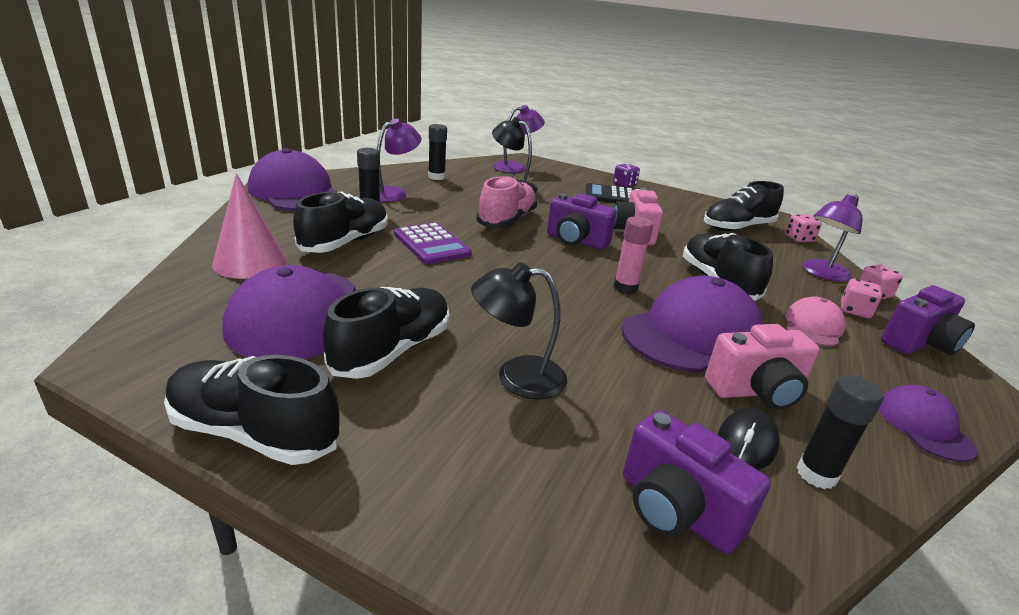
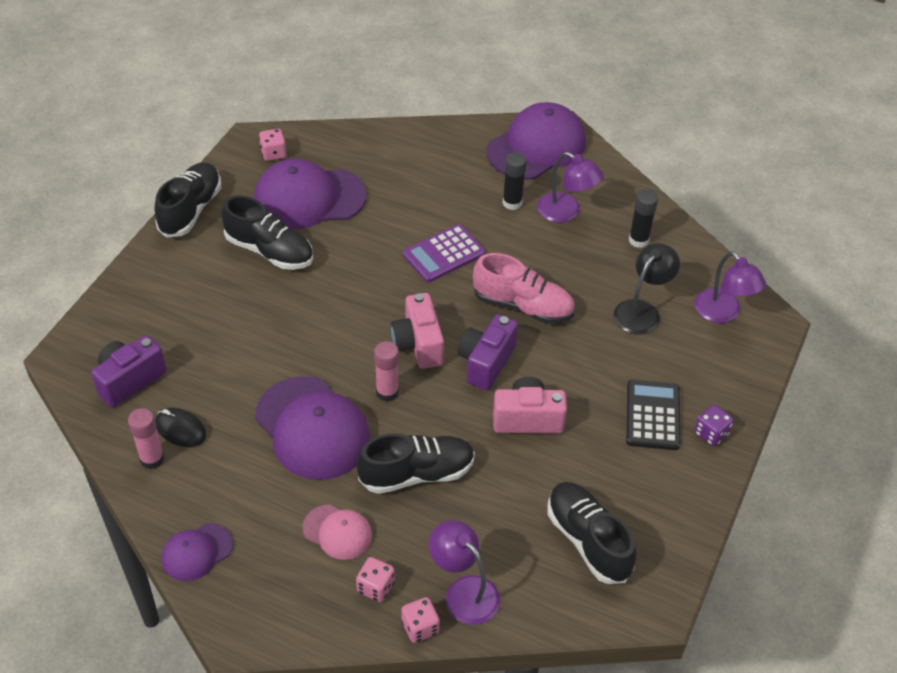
camera: 90 degrees right, 20 degrees up
pink cone [212,173,287,279] -> none
black shoe [293,191,388,253] -> none
black lamp [471,262,567,399] -> none
pink camera [705,324,820,410] -> pink camera moved to [391,293,444,369]
pink dice [785,214,822,242] -> pink dice moved to [259,129,287,161]
black glue stick [796,375,884,489] -> pink glue stick [128,408,164,469]
purple cap [878,385,978,462] -> purple cap turned 150 degrees clockwise [161,523,233,581]
purple camera [881,285,975,355] -> none

